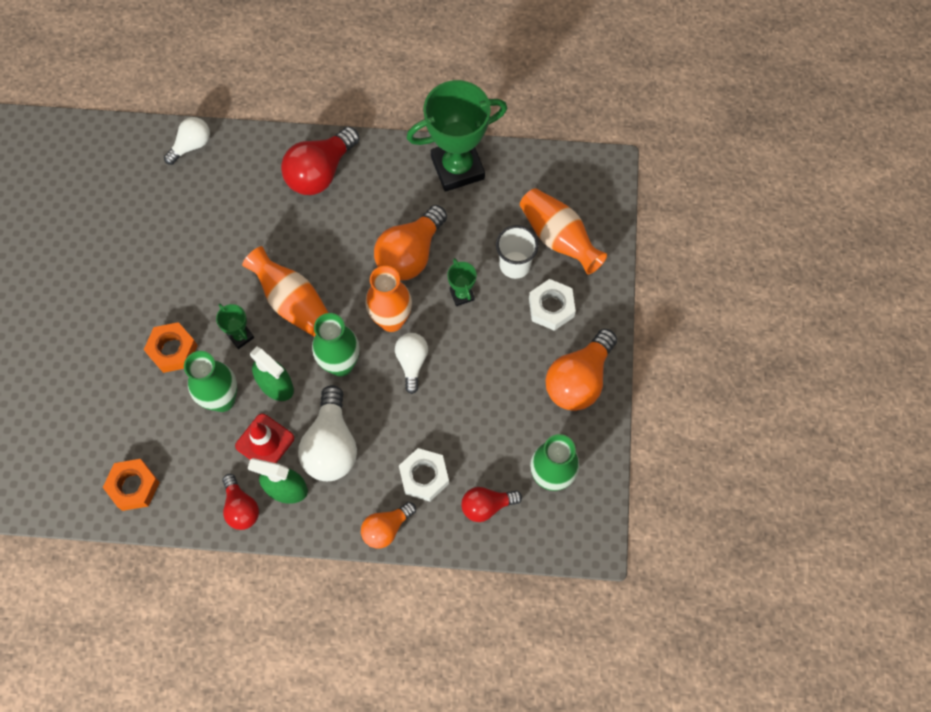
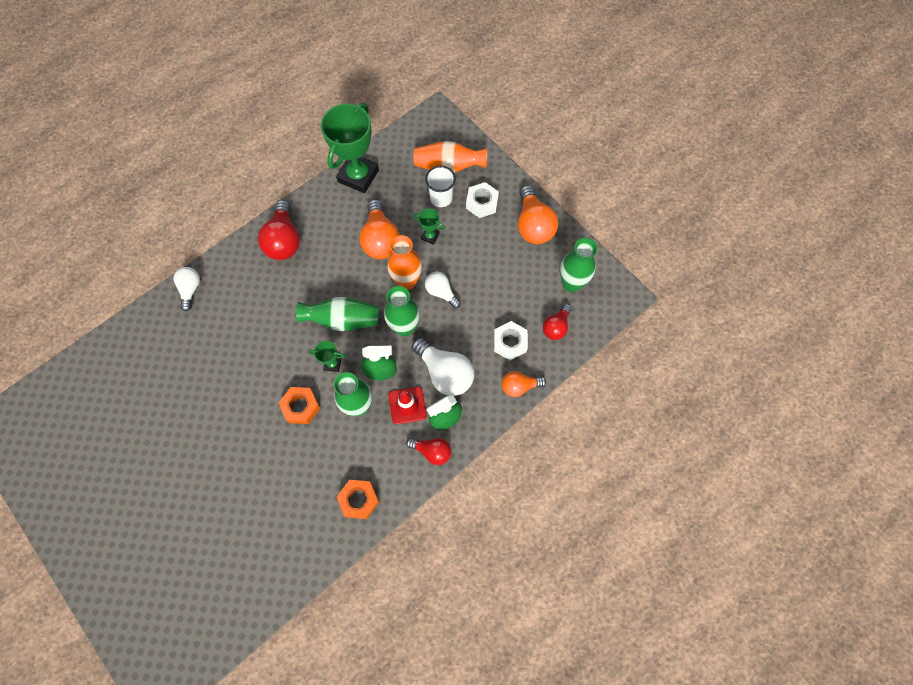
camera: 45 degrees left, 0 degrees up
orange vase [242,246,329,337] -> green vase [296,297,379,331]
orange light bulb [361,502,416,549] -> orange light bulb turned 75 degrees clockwise [502,371,546,397]

